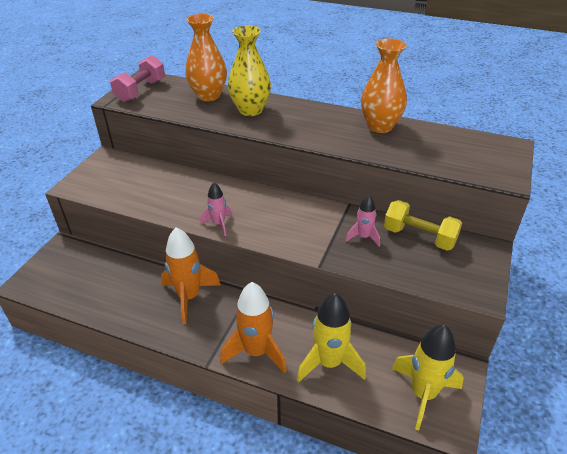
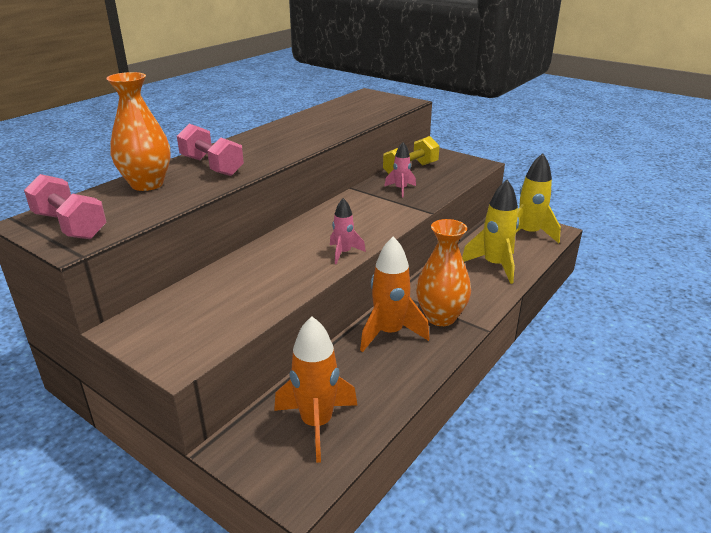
camera: 75 degrees left, 10 degrees down
orange rocket [220,282,287,374] -> orange rocket moved to [274,316,357,463]
yellow vase [228,25,271,116] -> pink dumbbell [177,124,244,176]
orange vase [361,38,407,133] -> orange vase moved to [416,219,471,326]

